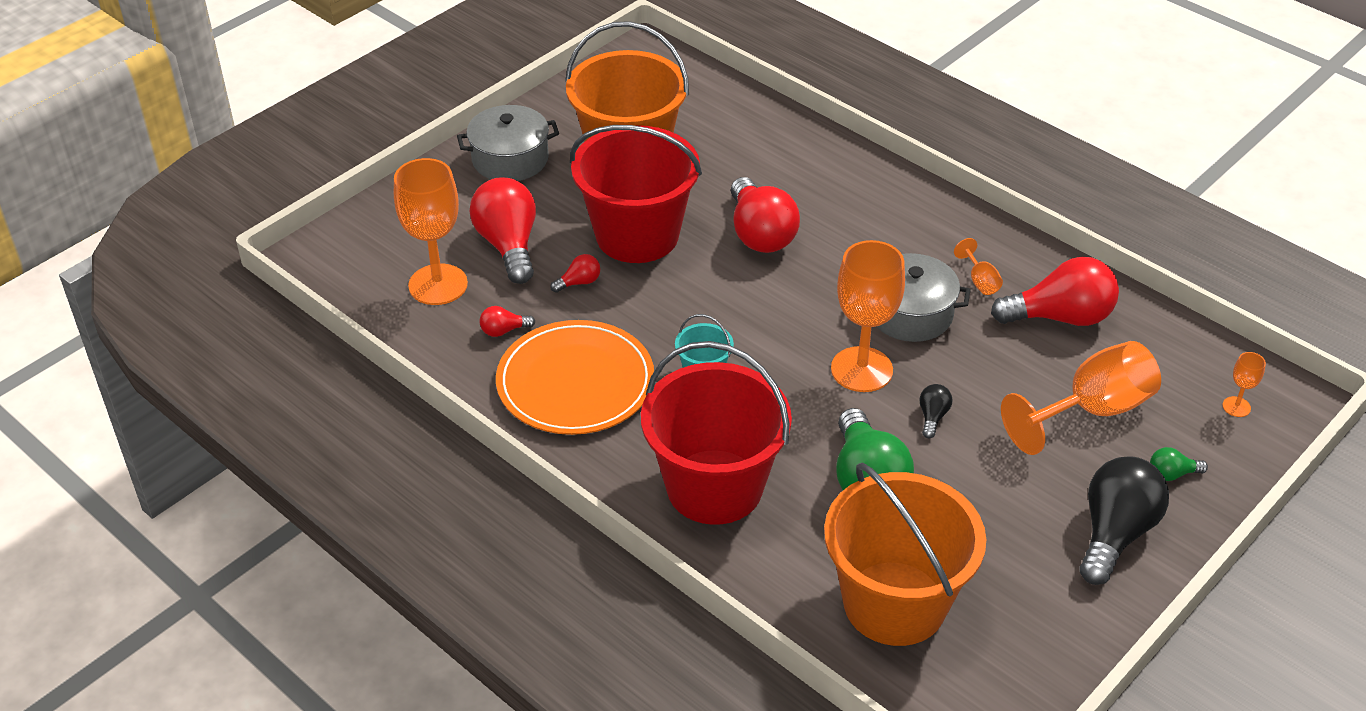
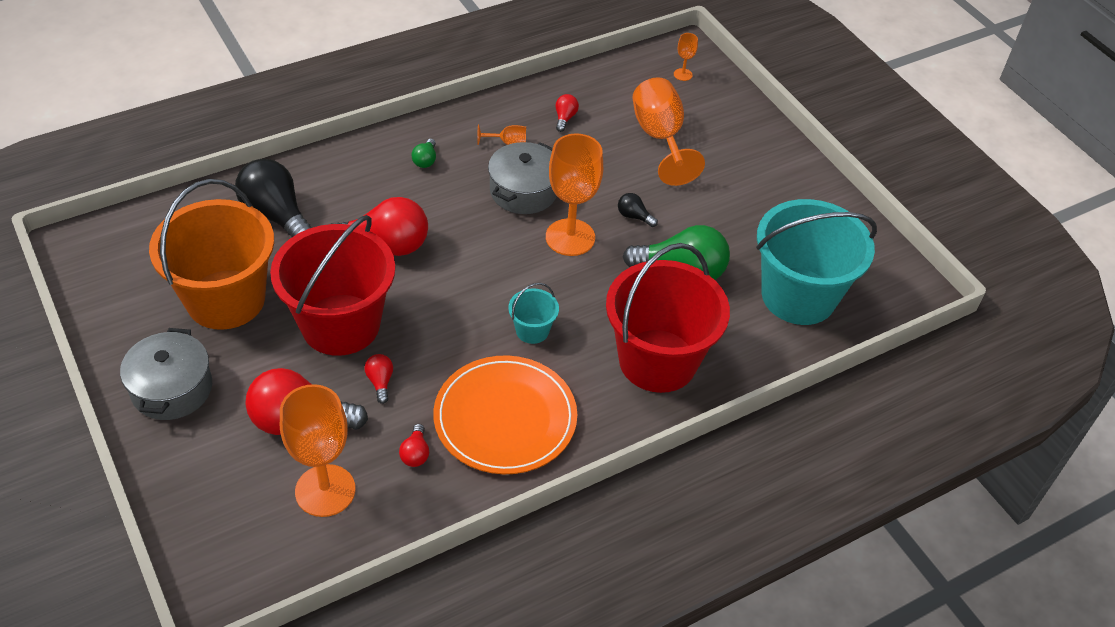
camera: 75 degrees left, 5 degrees up
orange bucket [824,463,986,646] -> turquoise bucket [756,199,877,325]
red light bulb [991,257,1119,326] -> red light bulb [556,94,579,132], size x0.45
black light bulb [1079,456,1169,585] -> black light bulb moved to [235,159,311,237]
green light bulb [1150,447,1208,481] -> green light bulb moved to [411,139,436,168]

